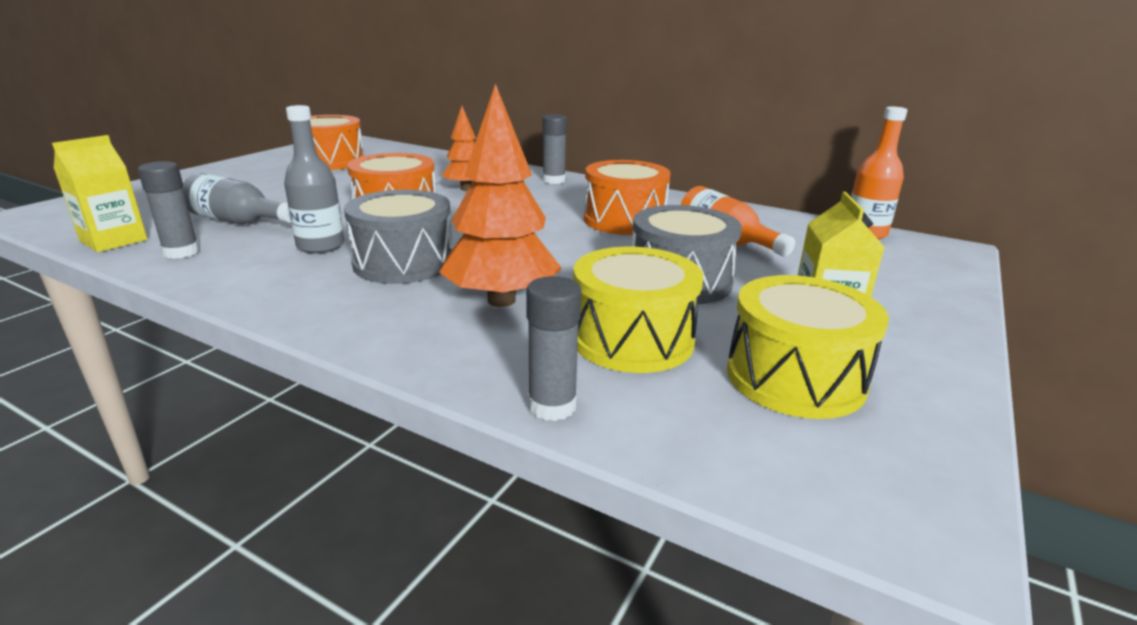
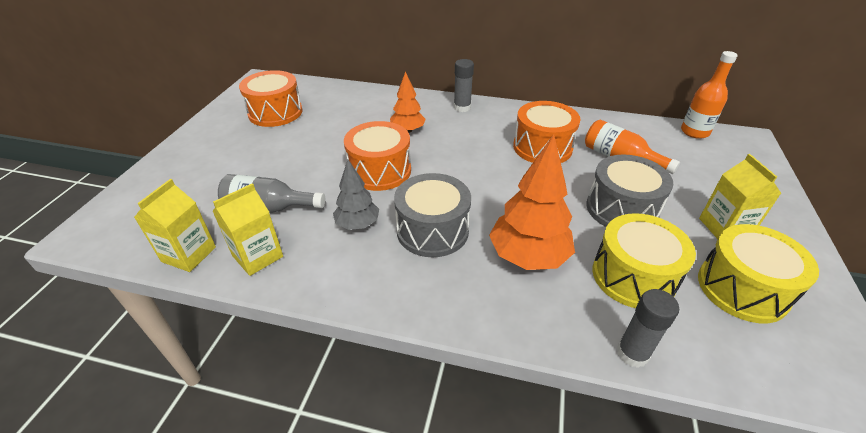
camera: 15 degrees left, 15 degrees up
grey glue stick [138,161,200,259] -> yellow carton [212,183,283,276]
grey bottle [284,105,344,254] -> grey tree [333,160,379,230]

